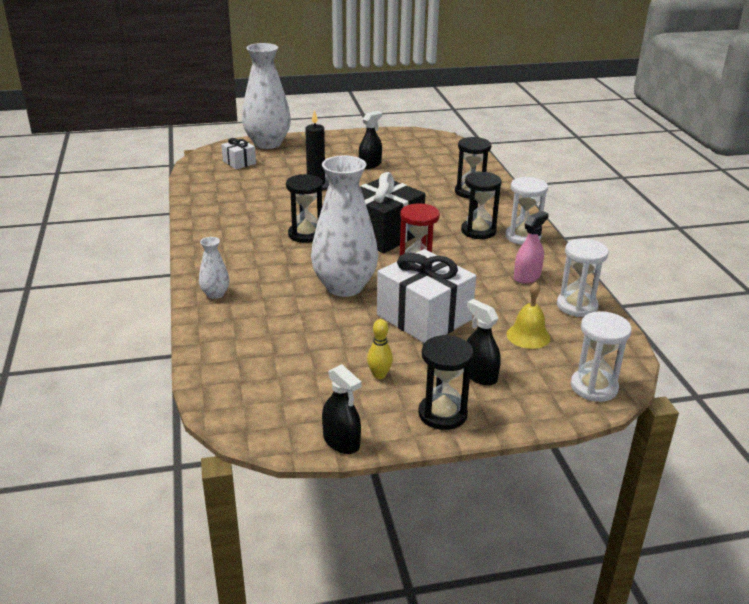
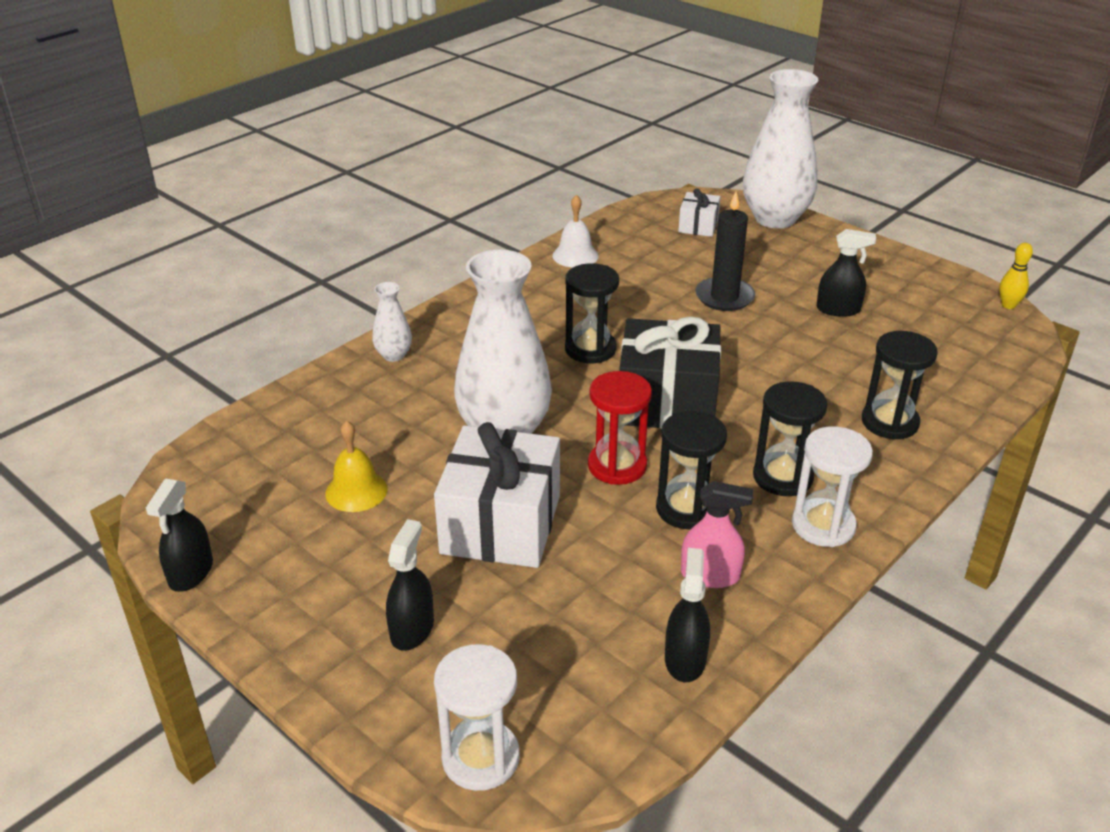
camera: 55 degrees right, 5 degrees up
yellow bowling pin [367,319,393,379] -> yellow bowling pin moved to [999,243,1033,309]
black hourglass [418,335,474,430] -> black hourglass moved to [656,411,727,529]
yellow bell [507,282,551,349] -> yellow bell moved to [325,420,388,512]
white hourglass [557,239,609,317] -> black spray bottle [665,548,710,682]
none -> white bell [552,195,599,267]

